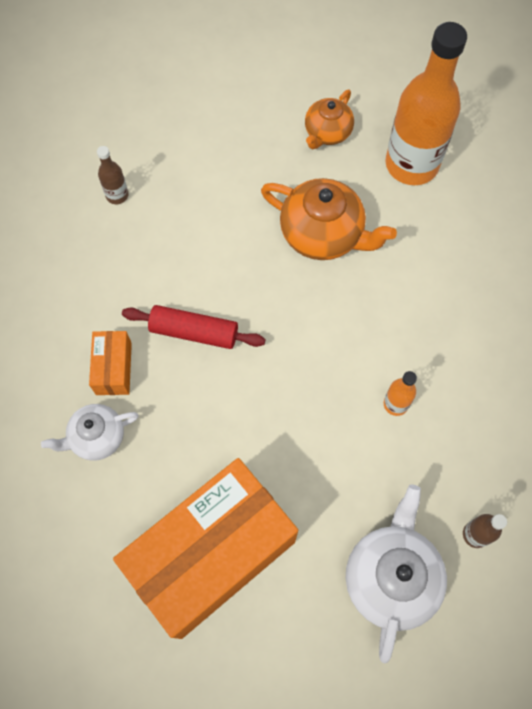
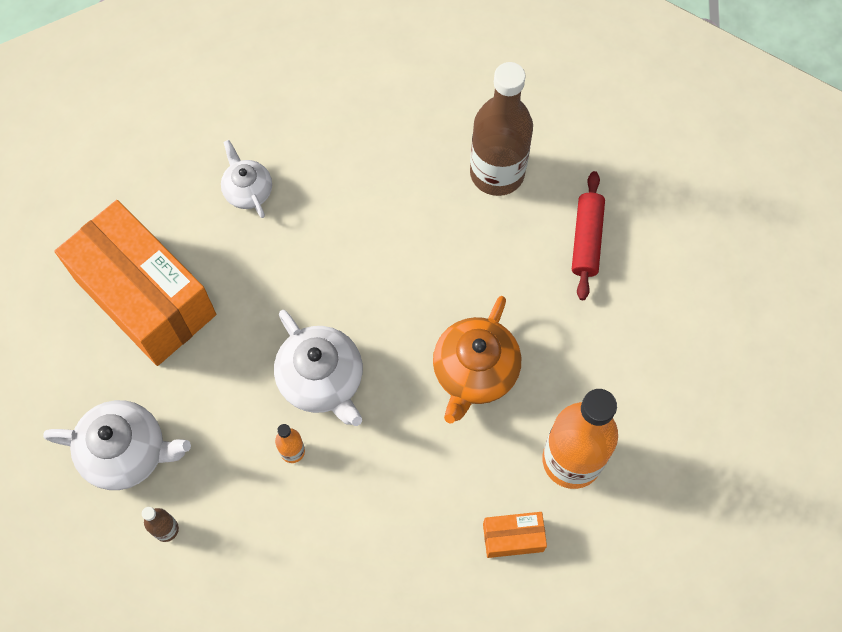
camera: 85 degrees right, 0 degrees up
orange box [89,331,132,395] -> orange box moved to [483,512,547,558]
brown bottle [97,146,128,204] -> brown bottle [470,62,533,196], size x2.40
red rolling pin [122,305,265,349] -> red rolling pin moved to [572,171,605,300]
orange teapot [305,89,354,149] -> none
none -> white teapot [274,310,363,426]

